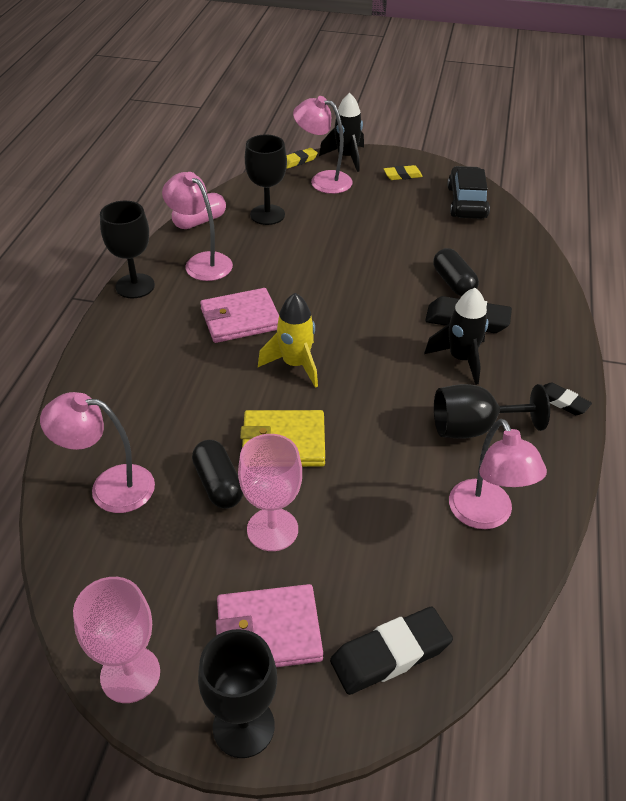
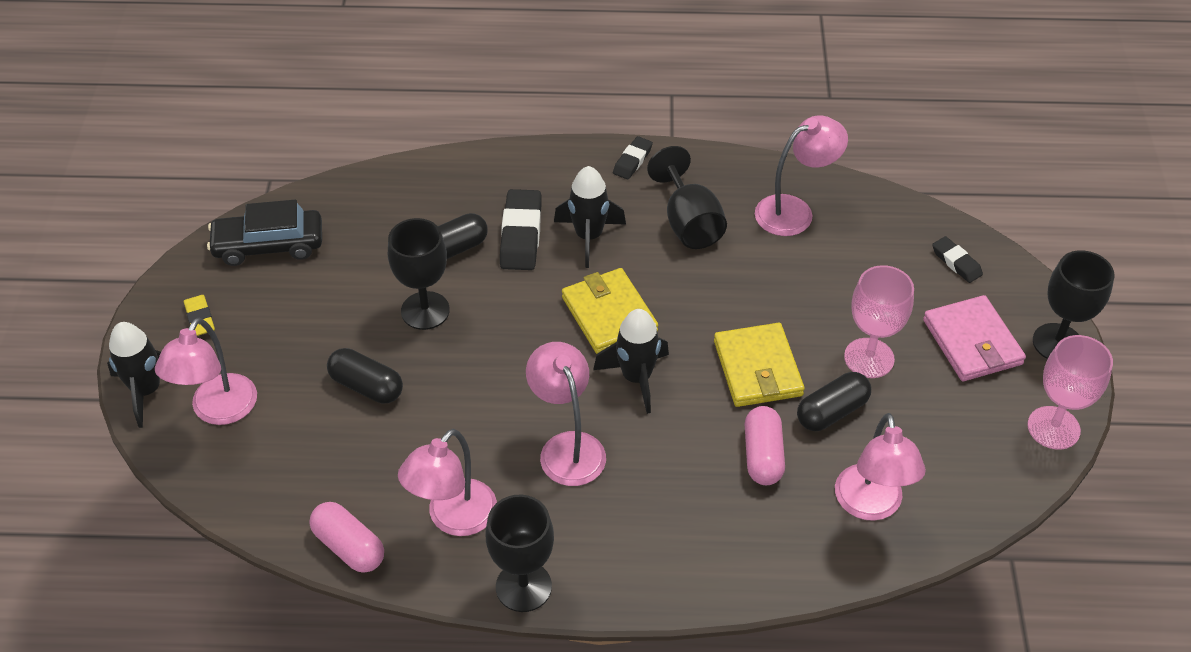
camera: 100 degrees left, 5 degrees up
pink wallet [200,288,279,343] -> pink lamp [526,342,606,486]
black goblet [245,134,287,225] -> black goblet moved to [388,218,450,330]
yellow rocket [258,293,318,388] -> black rocket [593,309,669,414]
yellow eraser [286,148,318,169] -> none
black eraser [330,607,453,695] -> black eraser [932,236,983,283], size x0.57
none -> black capsule [327,348,403,404]
none -> yellow wallet [562,268,658,354]
none -> pink capsule [745,406,785,485]

